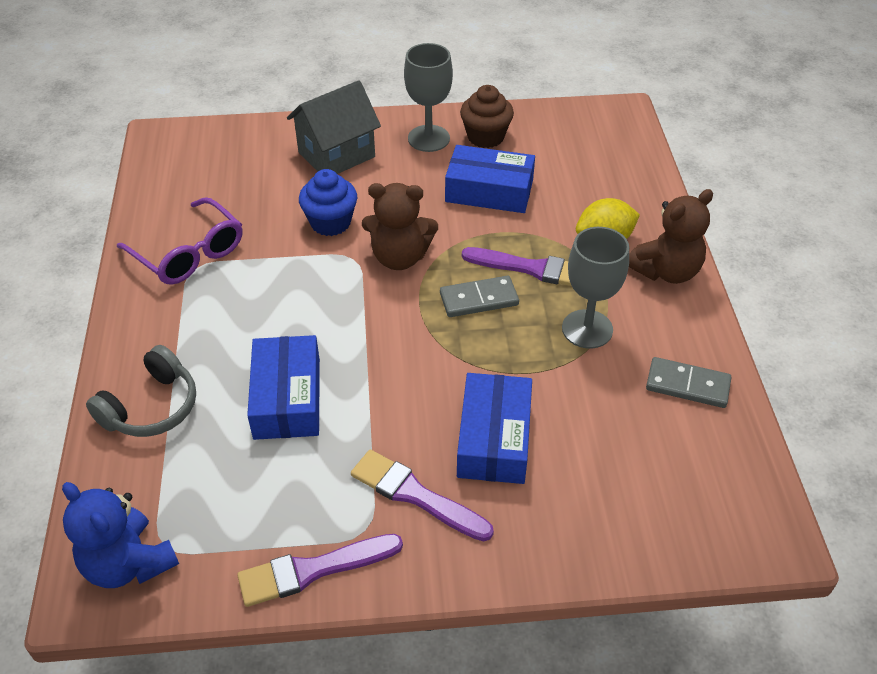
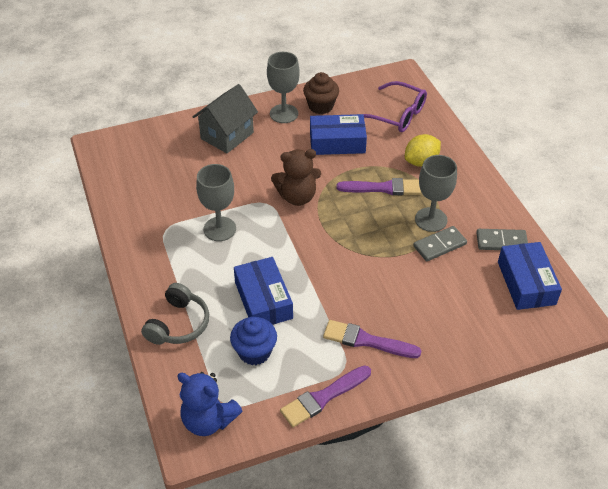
camera: 15 degrees left, 0 degrees up
purple glasses [117,197,243,285] -> purple glasses moved to [363,81,427,132]
blue cupcake [299,169,357,236] -> blue cupcake moved to [230,317,277,365]
grey domino [440,276,519,317] -> grey domino moved to [413,226,467,261]
blue box [457,373,532,484] -> blue box moved to [498,242,562,310]
brown teddy bear [629,189,713,284] -> none
none -> grey goblet [196,164,236,241]

